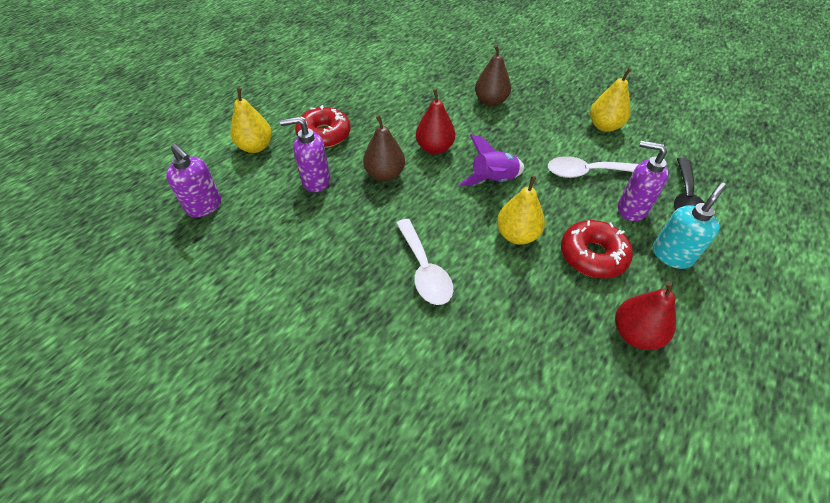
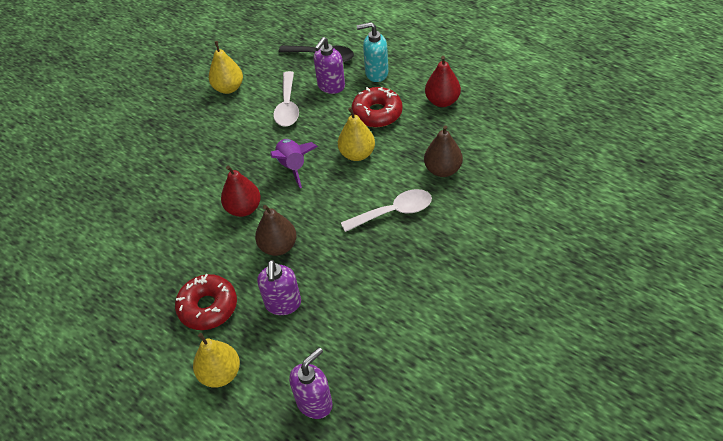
camera: 85 degrees left, 0 degrees up
brown pear [475,45,511,107] -> brown pear moved to [424,125,463,177]
turquoise soap dispenser [653,182,726,269] -> turquoise soap dispenser turned 45 degrees counterclockwise [357,22,388,82]

